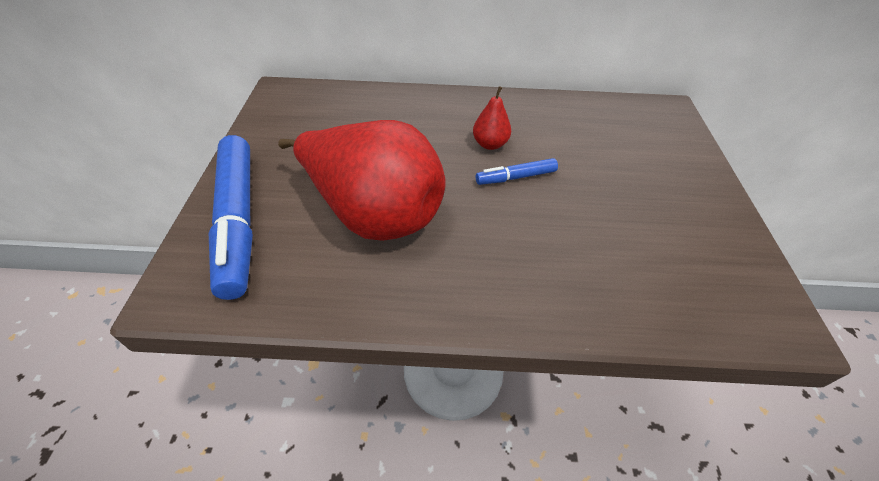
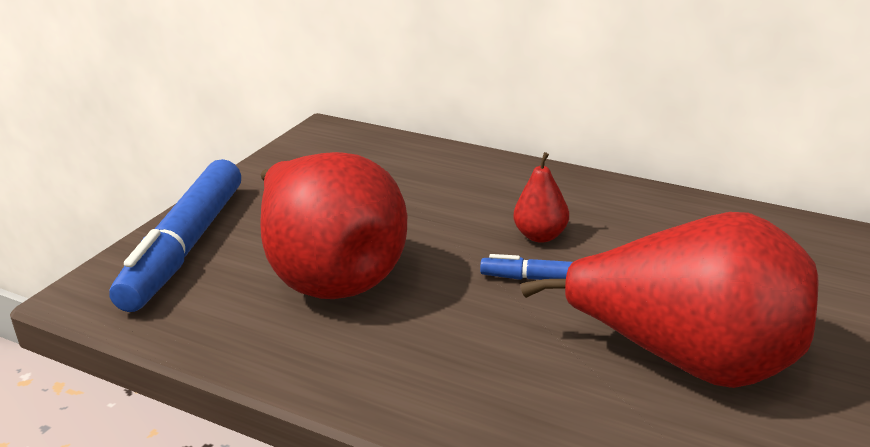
camera: 30 degrees right, 20 degrees down
none -> red pear [521,212,818,388]

